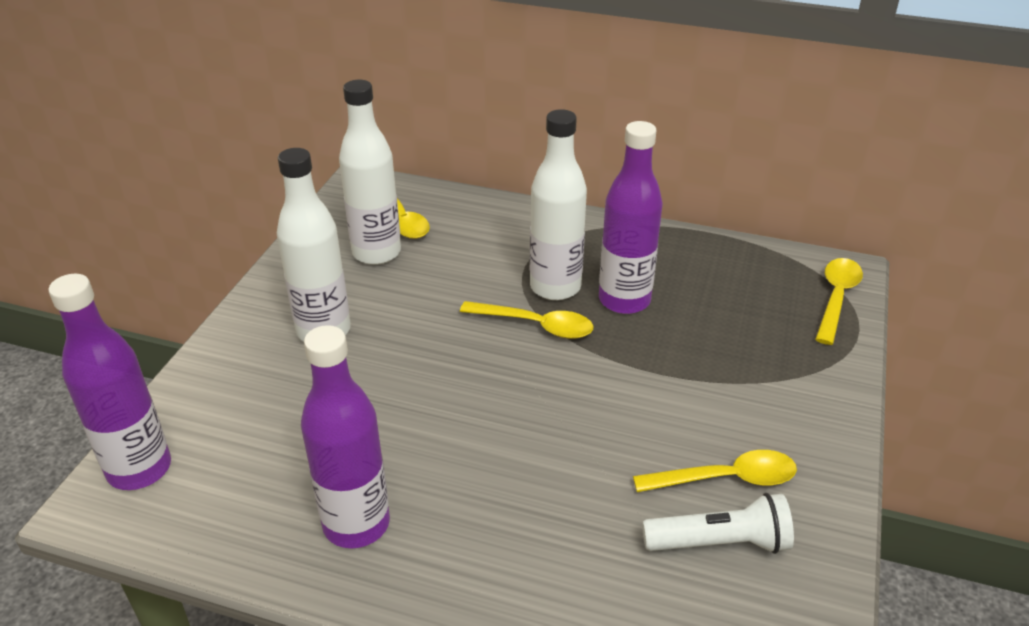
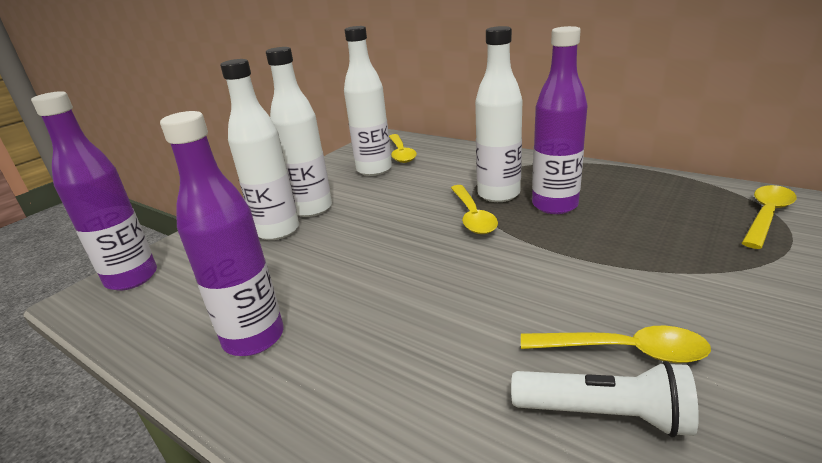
camera: 20 degrees right, 10 degrees down
yellow spoon [460,301,593,339] -> yellow spoon turned 45 degrees clockwise [451,185,498,234]
none -> white bottle [220,59,299,240]

